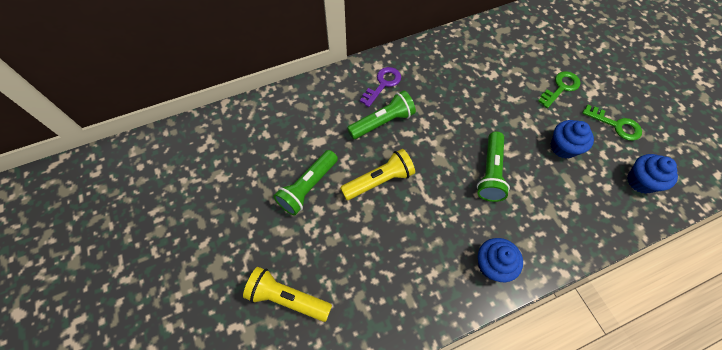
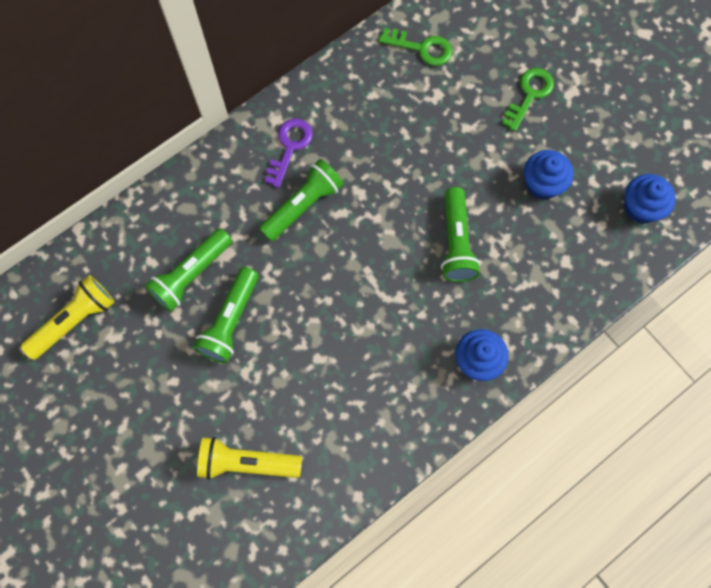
camera: 15 degrees left, 10 degrees up
yellow flashlight [340,149,415,200] -> yellow flashlight moved to [21,275,115,360]
green key [582,105,642,141] -> green key moved to [379,28,452,66]
none -> green flashlight [145,228,232,312]

